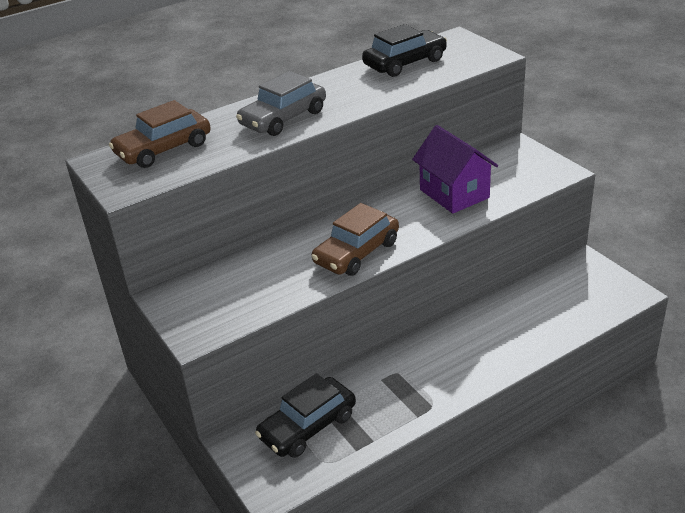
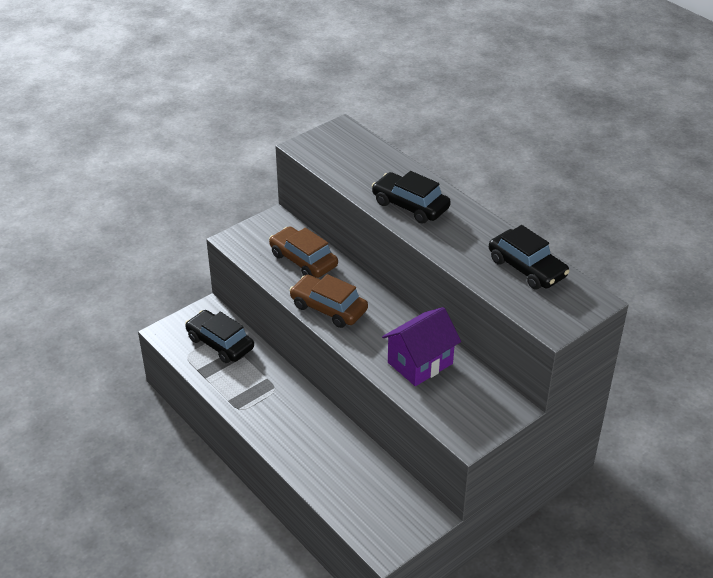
camera: 80 degrees right, 5 degrees up
brown car [109,100,210,168] -> brown car moved to [269,226,338,278]
grey car [236,71,326,136] -> black car [372,171,451,223]

